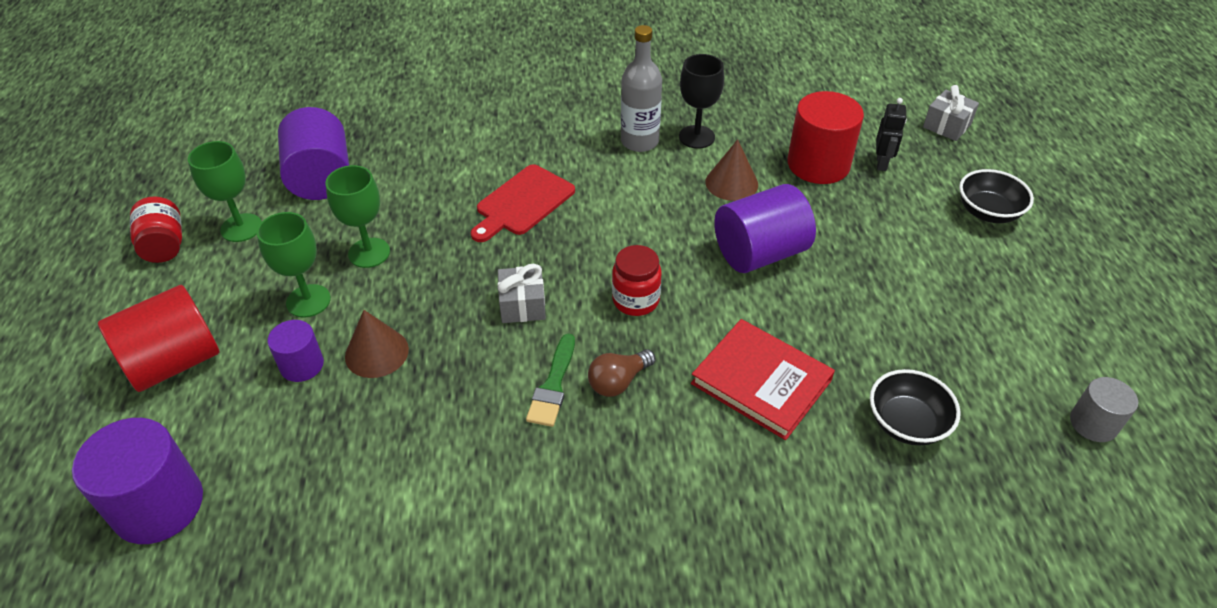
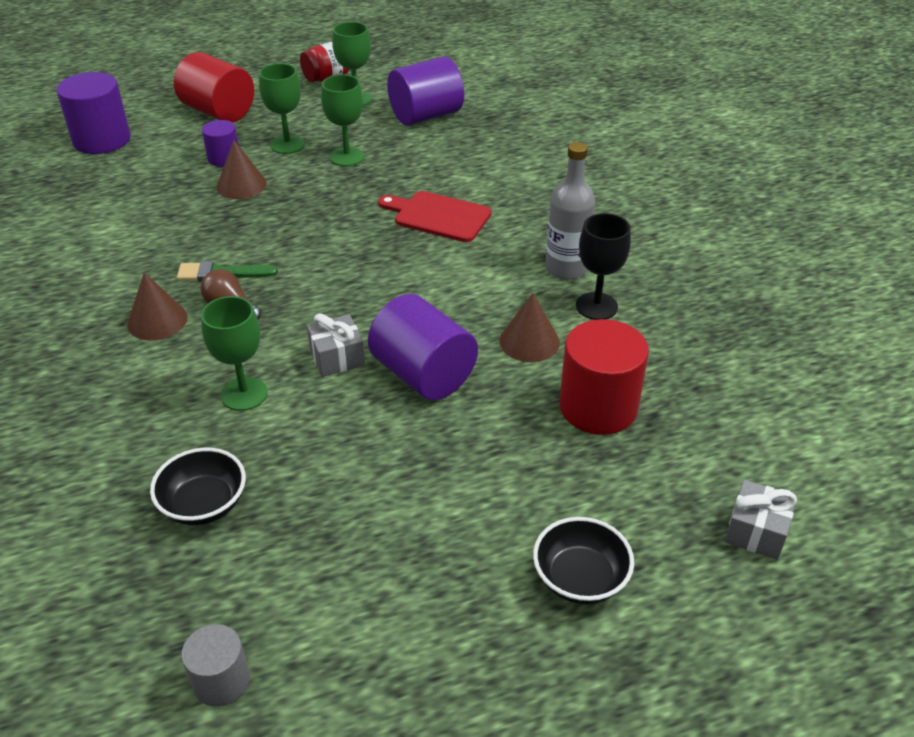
camera: 75 degrees right, 5 degrees down
grey gift [498,263,546,323] -> grey gift moved to [307,313,365,377]
red jar [612,245,661,316] -> none
red book [691,319,835,440] -> green goblet [201,296,268,411]
black robot [876,98,907,171] -> none
none -> brown cone [127,272,188,340]

